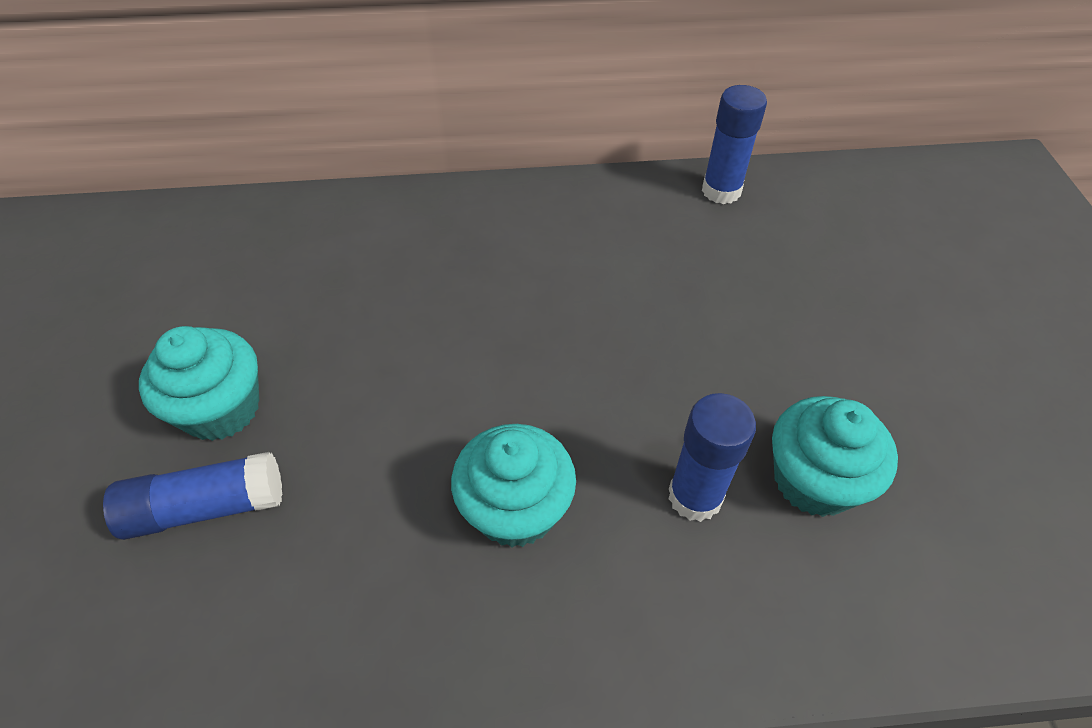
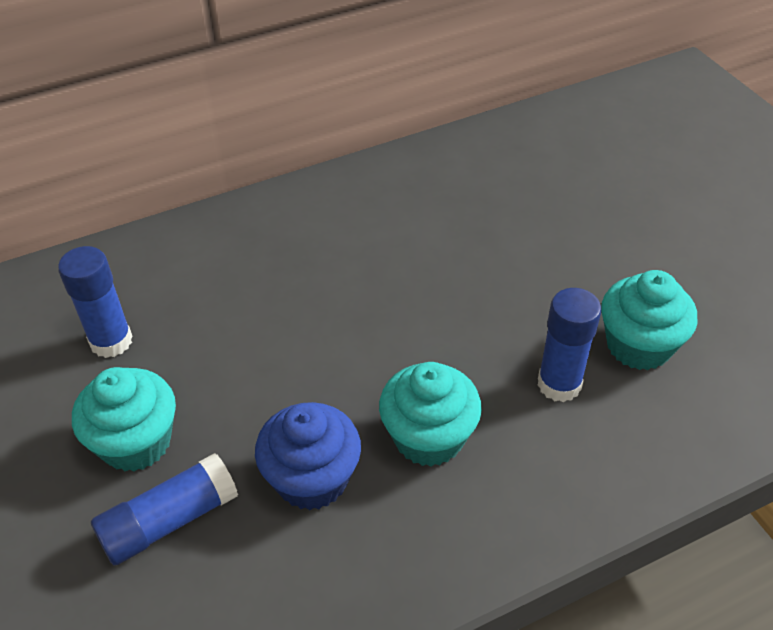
camera: 20 degrees left, 5 degrees down
blue glue stick [702,85,767,204] -> blue glue stick moved to [58,246,133,358]
none -> blue cupcake [255,402,361,510]

